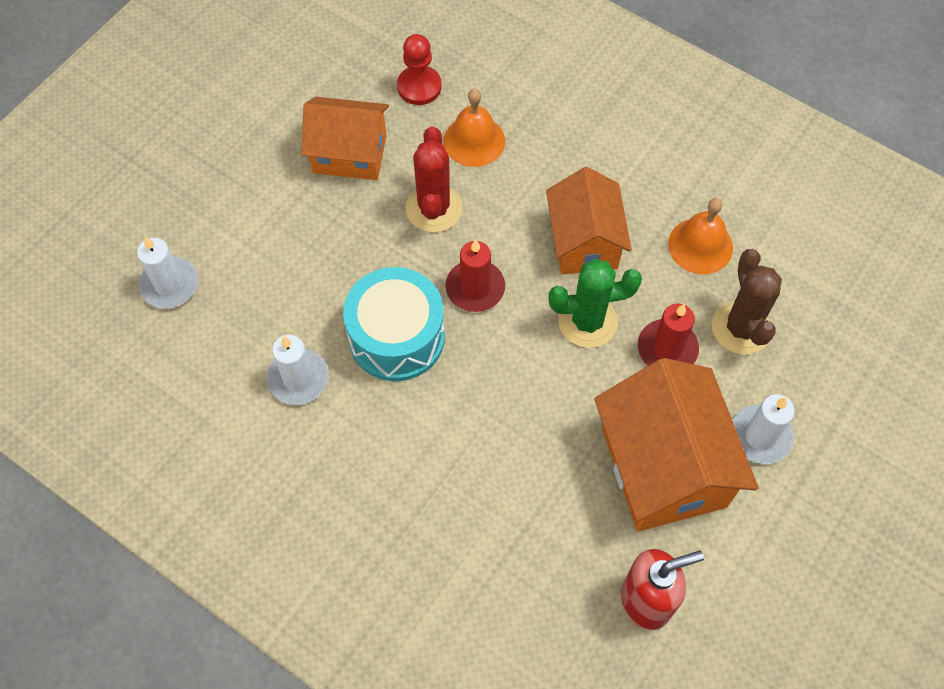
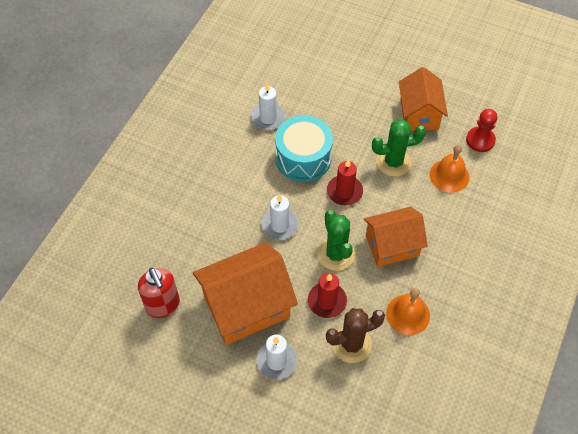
camera: 80 degrees right, 5 degrees down
white candle [137,236,198,309] -> white candle moved to [261,194,299,240]
red cactus [406,126,462,233] -> green cactus [372,119,426,177]

